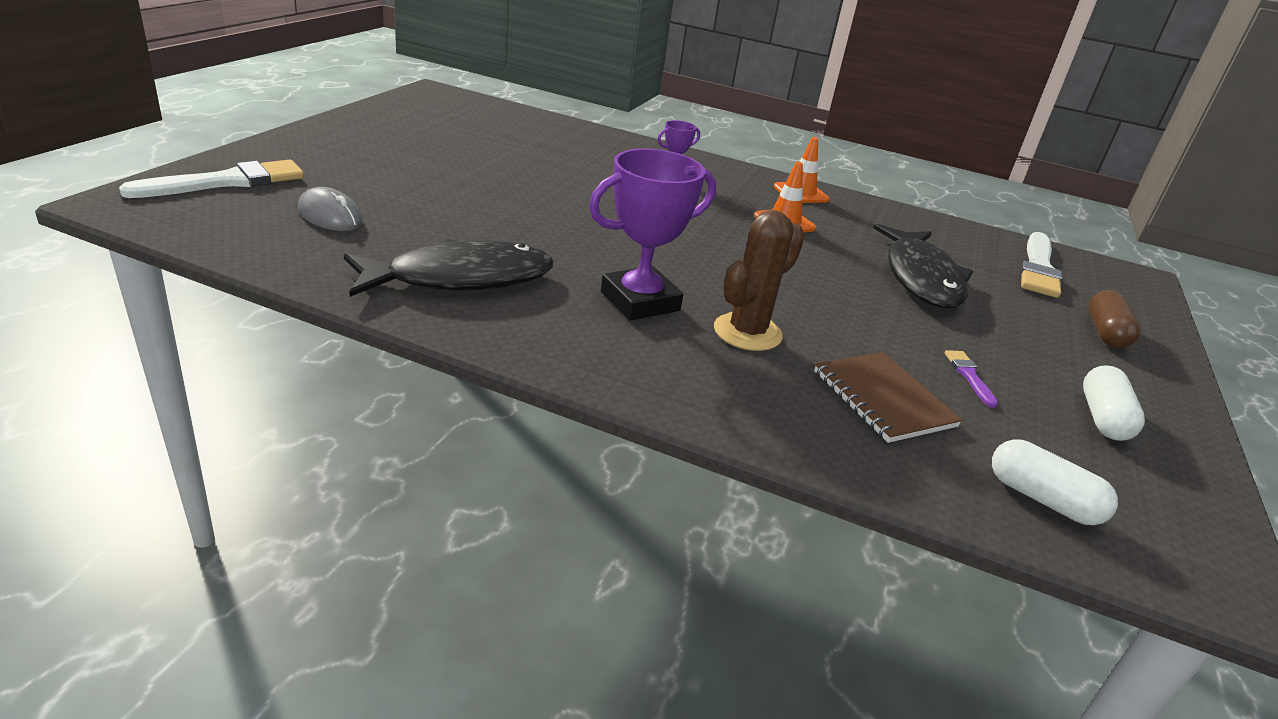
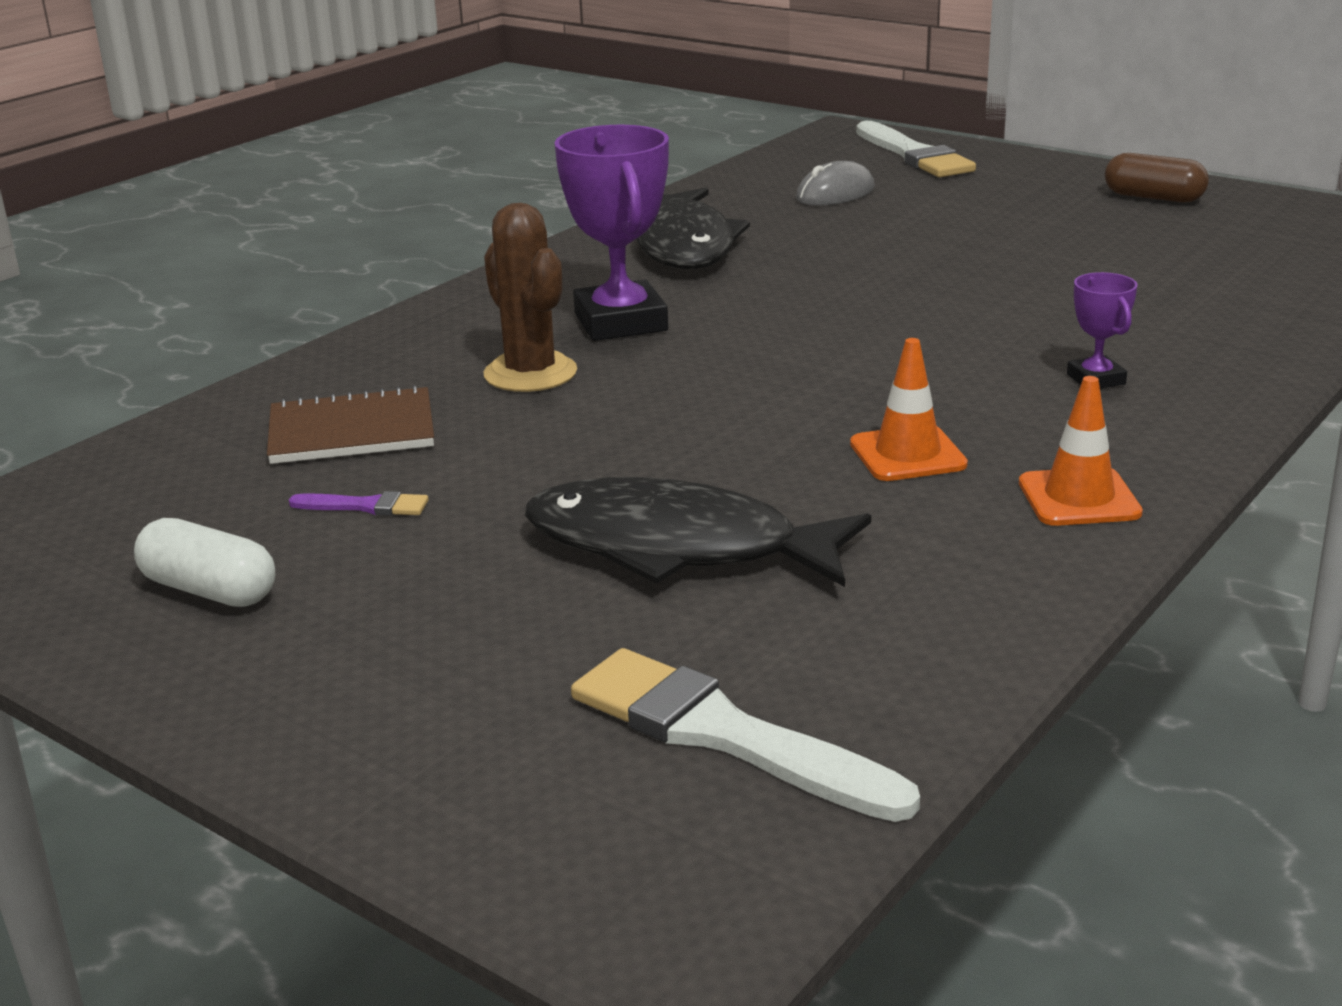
camera: 110 degrees right, 5 degrees down
white capsule [992,439,1118,525] -> none
brown capsule [1088,290,1141,348] -> brown capsule moved to [1105,153,1209,203]

